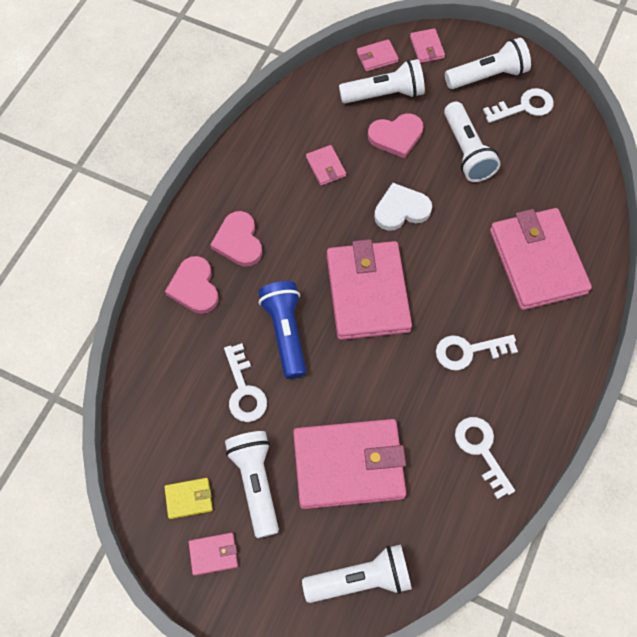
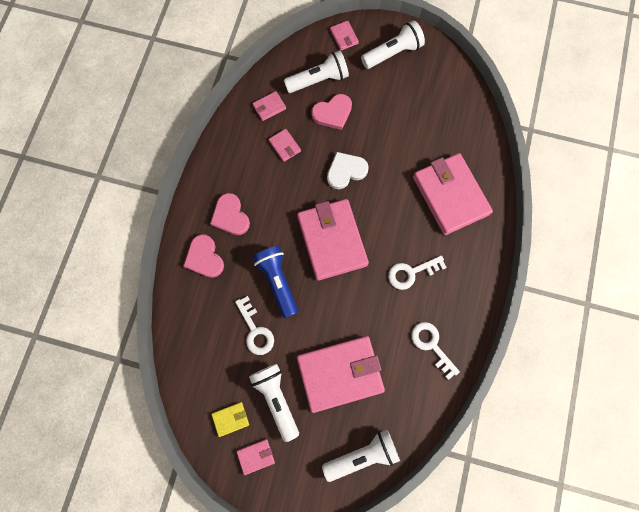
camera: 10 degrees left, 10 degrees up
pink wallet [357,39,399,71] -> pink wallet moved to [252,91,286,121]
white flashlight [444,102,501,182] -> none
white key [483,88,554,123] -> none

